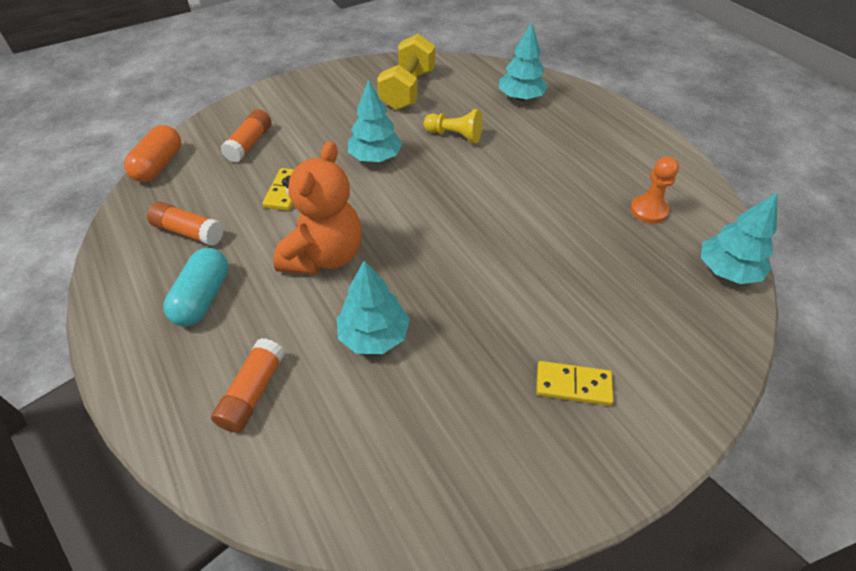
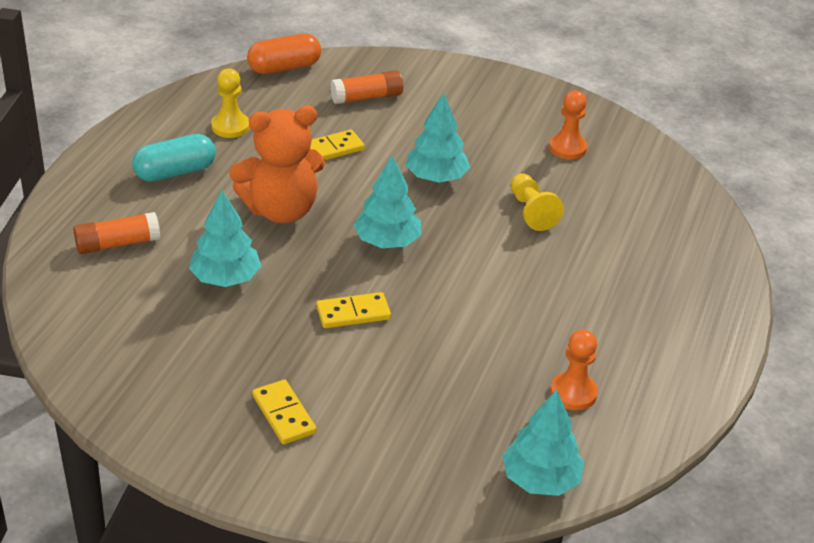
camera: 50 degrees right, 10 degrees down
orange glue stick [147,202,224,246] -> yellow pawn [211,68,250,138]
yellow dumbbell [377,34,435,110] -> orange pawn [549,90,587,159]
turquoise tree [499,23,548,101] -> turquoise tree moved to [353,155,421,248]
none -> yellow domino [316,292,391,328]

